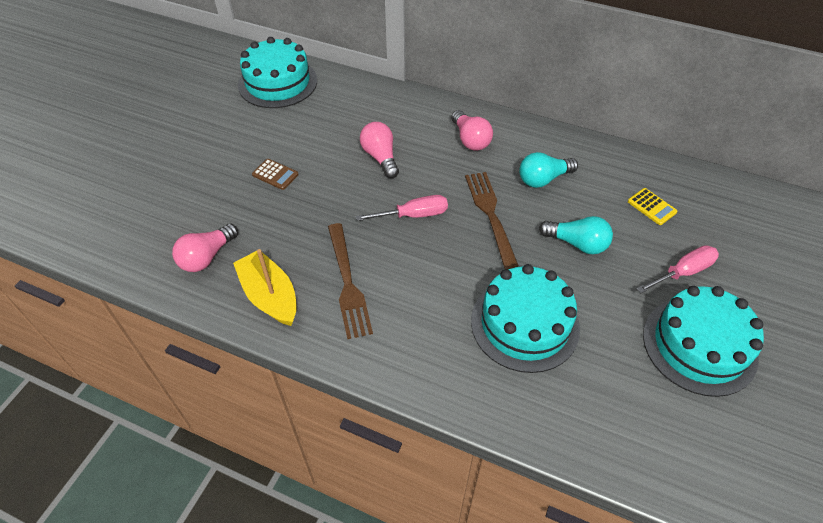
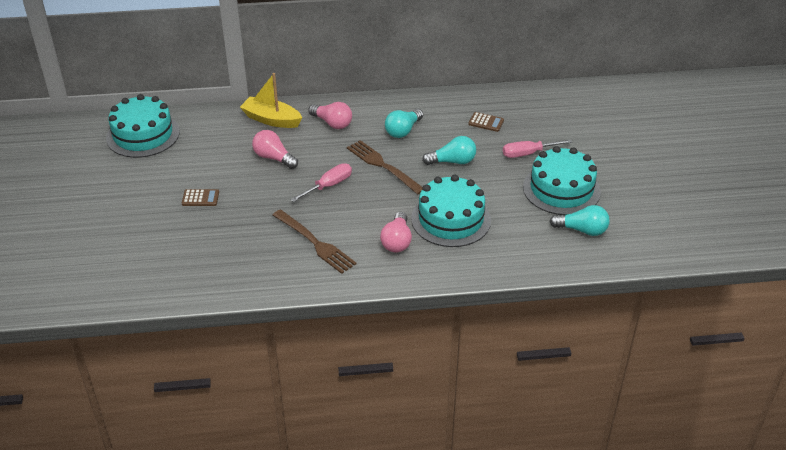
camera: 30 degrees left, 10 degrees down
pink light bulb [172,224,238,272] -> pink light bulb moved to [380,212,412,252]
yellow boat [233,249,297,326] -> yellow boat moved to [240,73,302,128]
yellow calculator [628,188,677,225] -> brown calculator [468,112,504,132]
pink screwdriver [637,245,719,293] -> pink screwdriver turned 135 degrees counterclockwise [503,139,572,158]
none -> turquoise light bulb [549,205,610,236]

